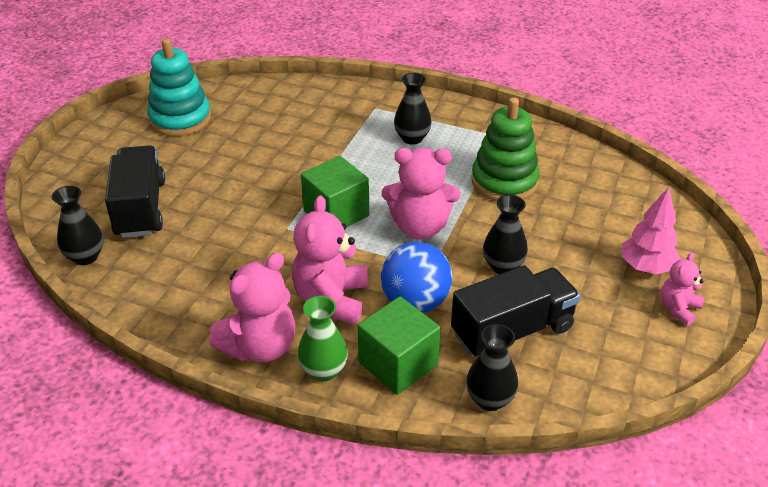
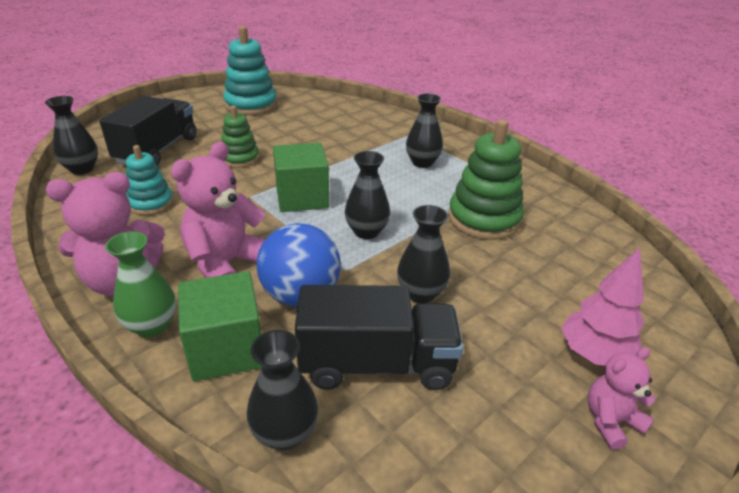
camera: 25 degrees right, 5 degrees down
pink teddy bear [382,148,461,240] -> black vase [345,151,390,239]
none -> turquoise stacking toy [126,145,173,215]
none -> green stacking toy [221,106,259,168]

